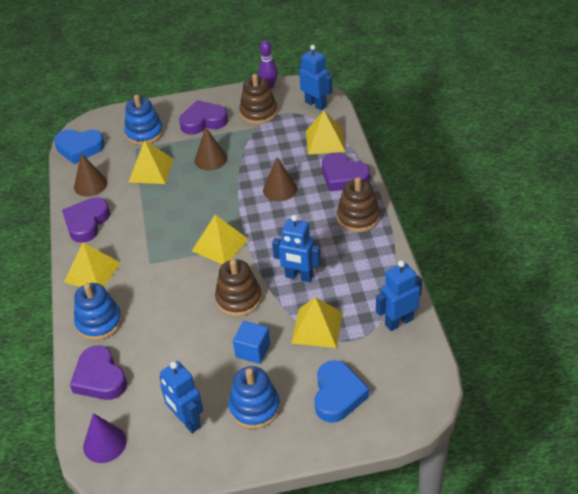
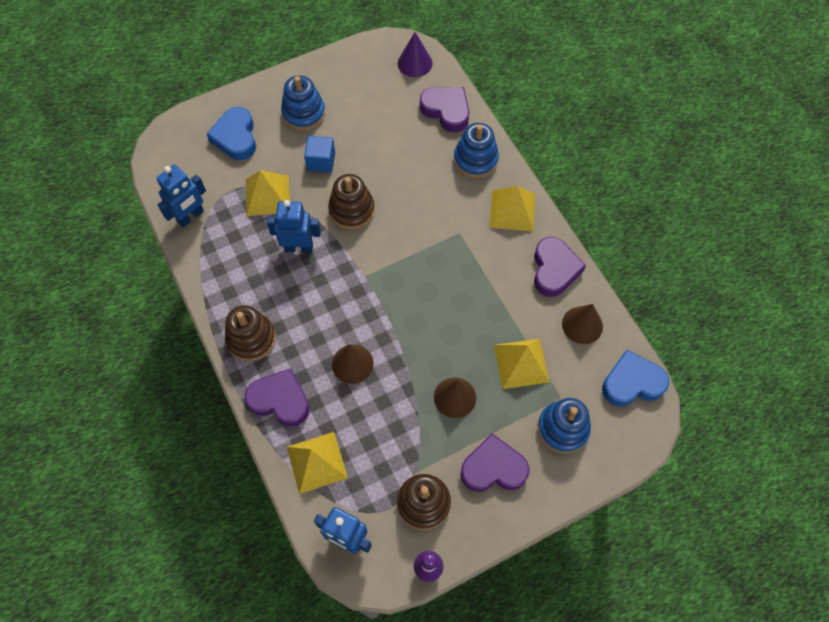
camera: 160 degrees right, 20 degrees up
blue robot [159,361,203,433] -> none
purple heart [179,100,228,135] -> purple heart turned 150 degrees counterclockwise [460,433,530,492]
yellow pyramid [192,215,249,265] -> none

